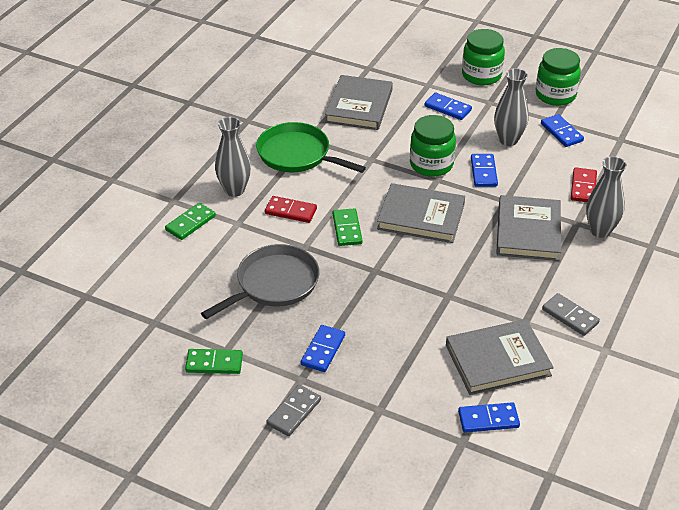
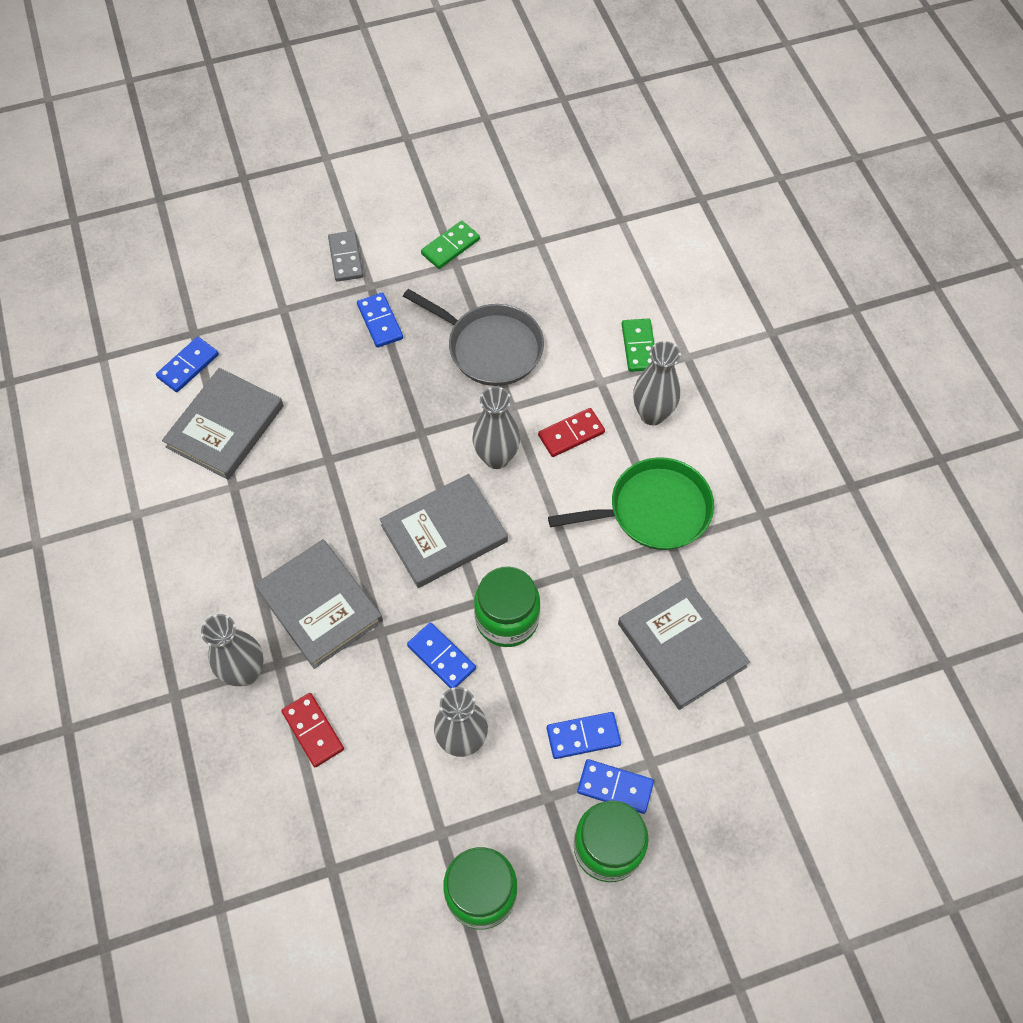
camera: 135 degrees right, 20 degrees up
grey pan [201,244,320,319] -> grey pan turned 60 degrees counterclockwise [403,289,544,386]
green domino [332,208,363,246] -> grey vase [472,387,520,469]
blue domino [541,114,584,147] -> blue domino moved to [577,759,654,814]
grey domino [542,293,600,336] -> none

